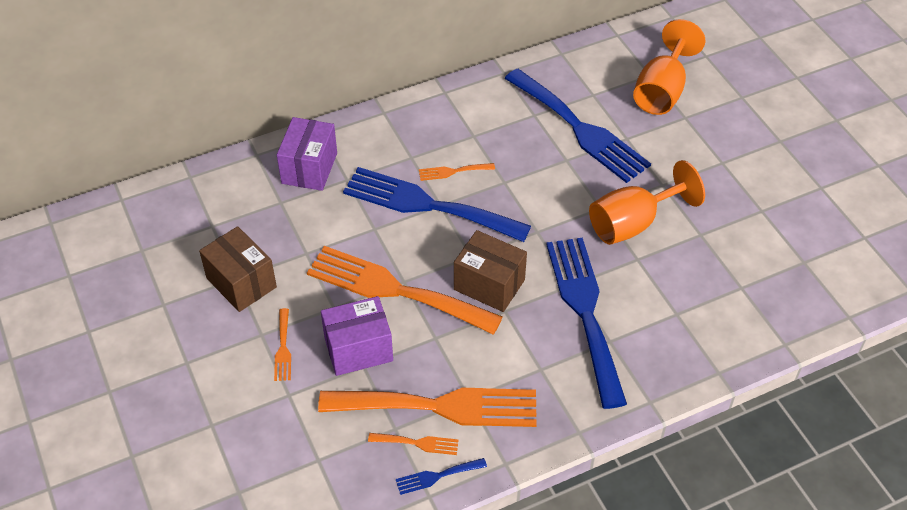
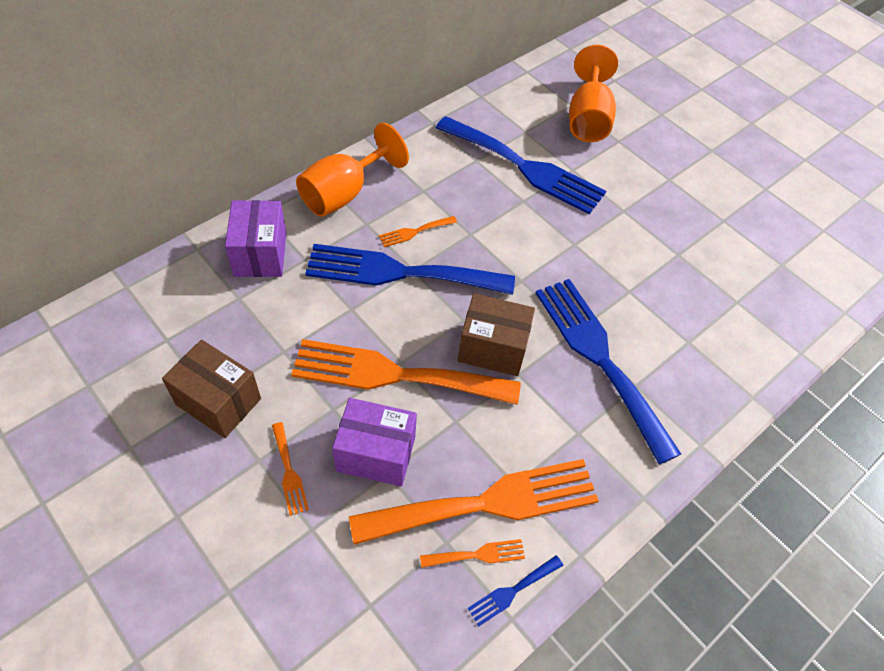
camera: 20 degrees left, 5 degrees up
purple box [321,296,393,376] -> purple box turned 45 degrees clockwise [332,398,417,487]
orange goblet [589,160,705,245] -> orange goblet moved to [296,122,409,217]

